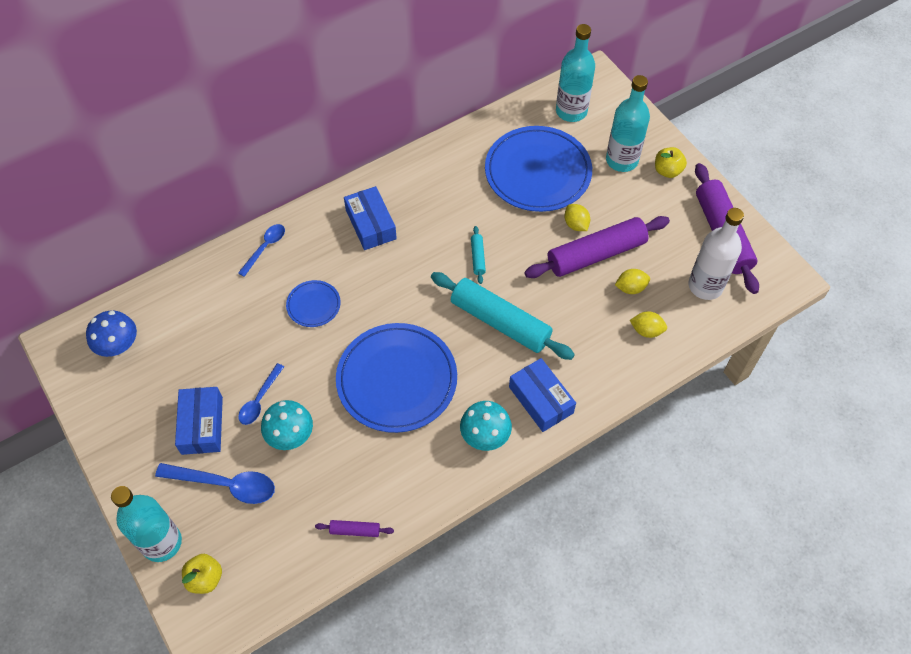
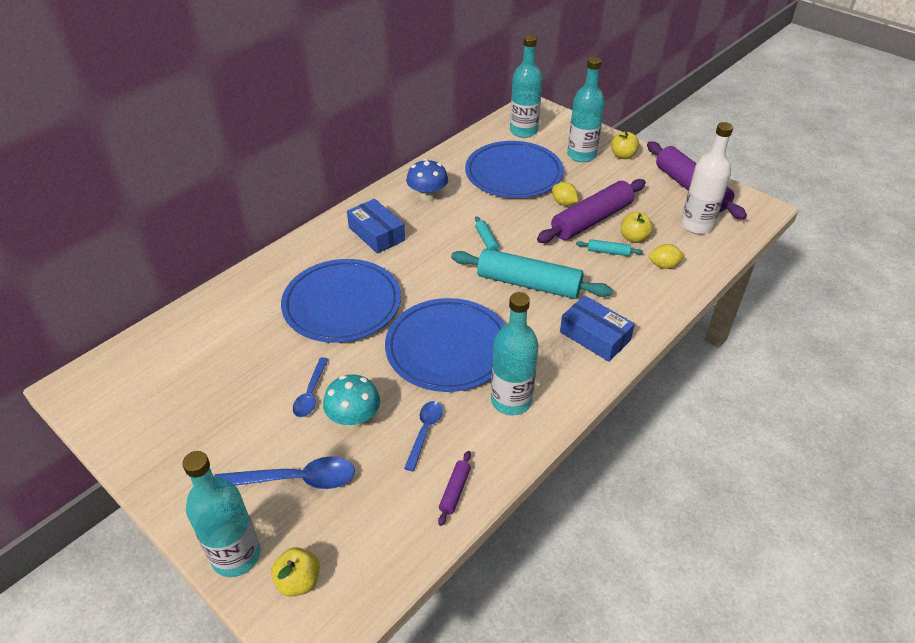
camera: 15 degrees left, 15 degrees down
blue mushroom [86,310,137,357] -> blue mushroom moved to [406,159,448,201]
blue box [175,387,223,455] -> none
blue spoon [238,224,285,277] -> blue spoon moved to [404,401,443,471]
blue plate [286,280,341,327] -> blue plate [281,259,401,343], size x2.14
purple rolling pin [315,520,394,537] -> purple rolling pin turned 60 degrees counterclockwise [438,451,471,526]
turquoise mushroom [460,401,512,451] -> none
yellow lemon [615,269,650,294] -> yellow apple [621,212,653,243]
none -> turquoise bottle [491,292,538,415]
none -> turquoise rolling pin [576,239,643,256]

